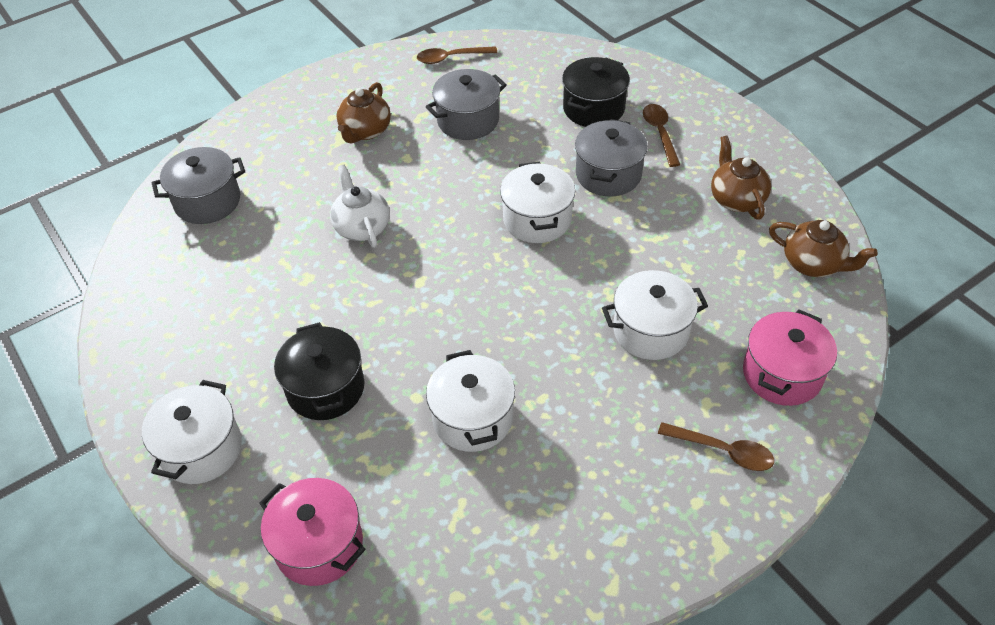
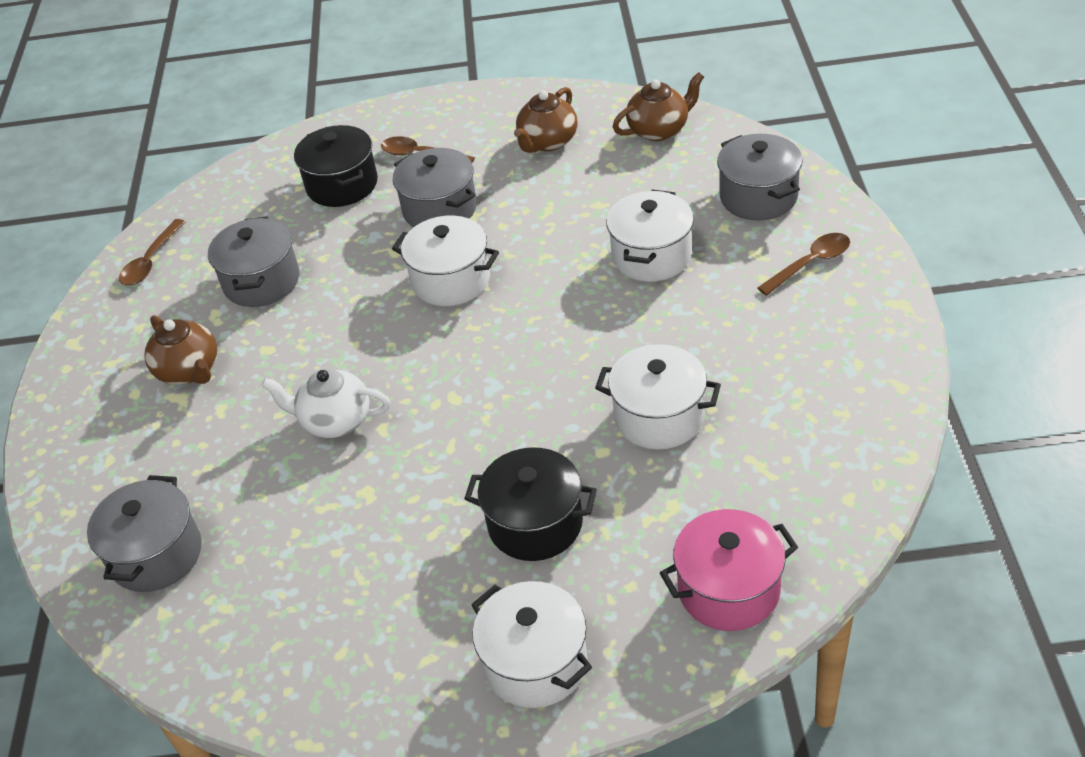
camera: 55 degrees left, 5 degrees down
brown teapot [711,136,771,220] -> brown teapot turned 75 degrees counterclockwise [514,87,578,153]
pink pot [743,310,837,406] -> grey pot [717,134,803,221]

